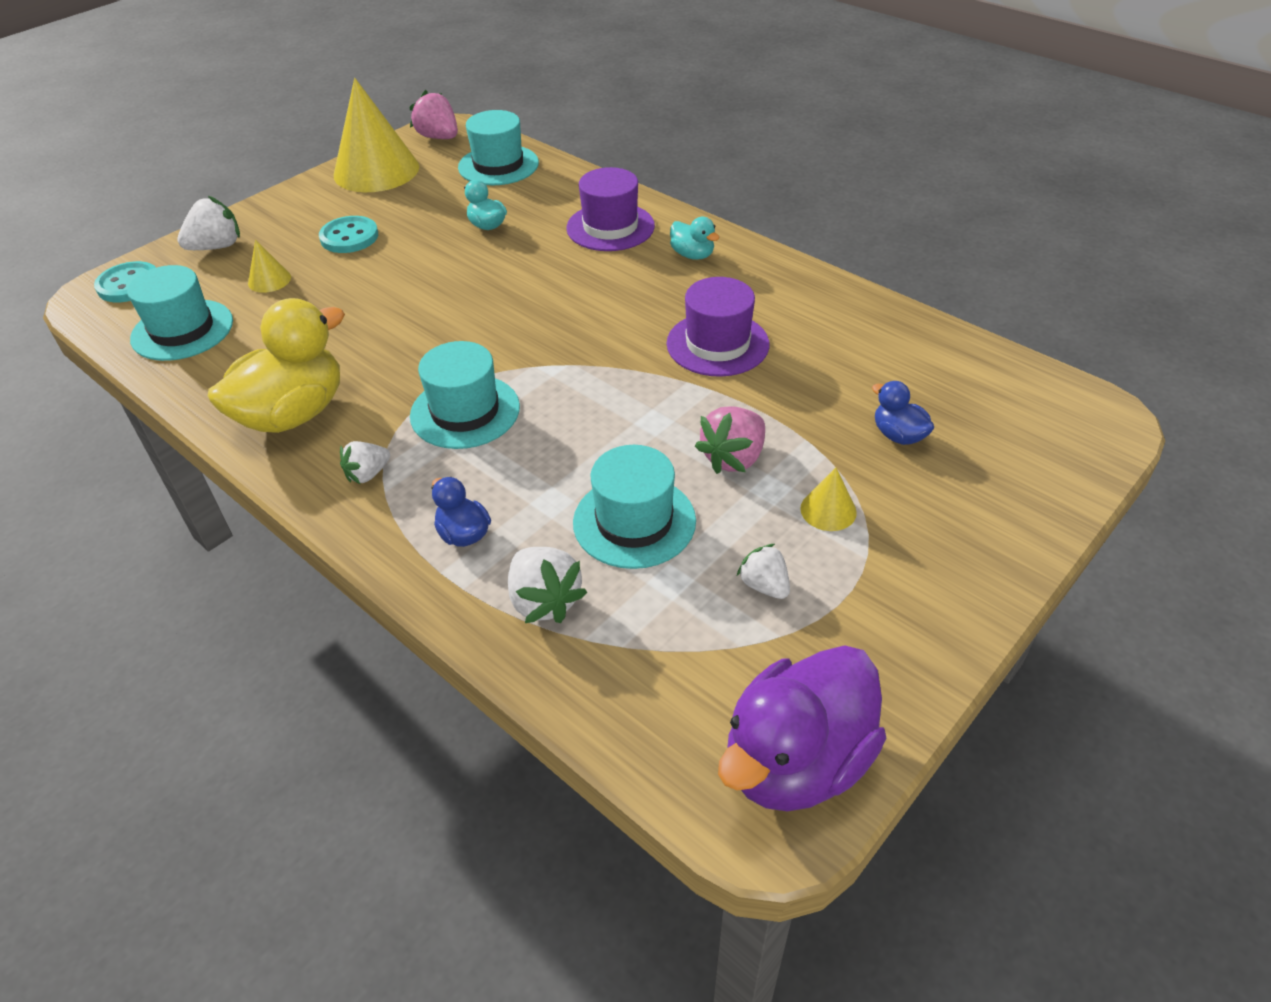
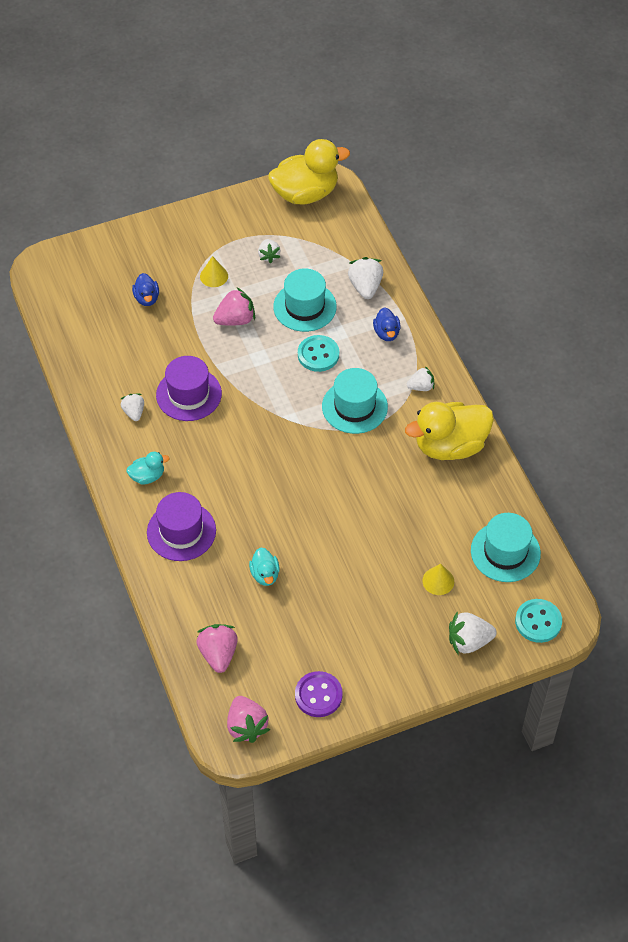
camera: 155 degrees left, 10 degrees up
turquoise button [319,216,378,253] -> turquoise button moved to [298,335,339,372]
yellow cone [334,78,419,192] -> purple button [295,671,343,717]
turquoise hat [458,110,539,185] -> pink strawberry [196,624,238,673]
turquoise duck [670,217,719,260] -> turquoise duck turned 90 degrees clockwise [126,452,170,484]
purple duck [718,645,886,811] -> yellow duck [268,139,350,205]
none -> white strawberry [121,394,144,421]

